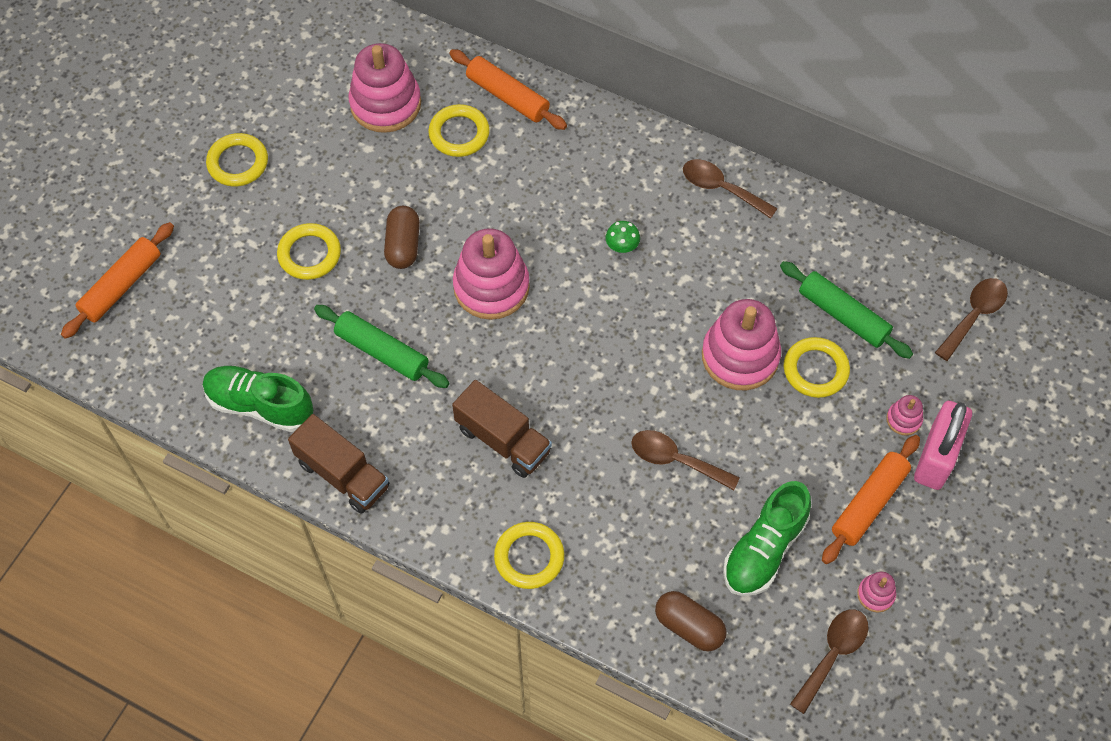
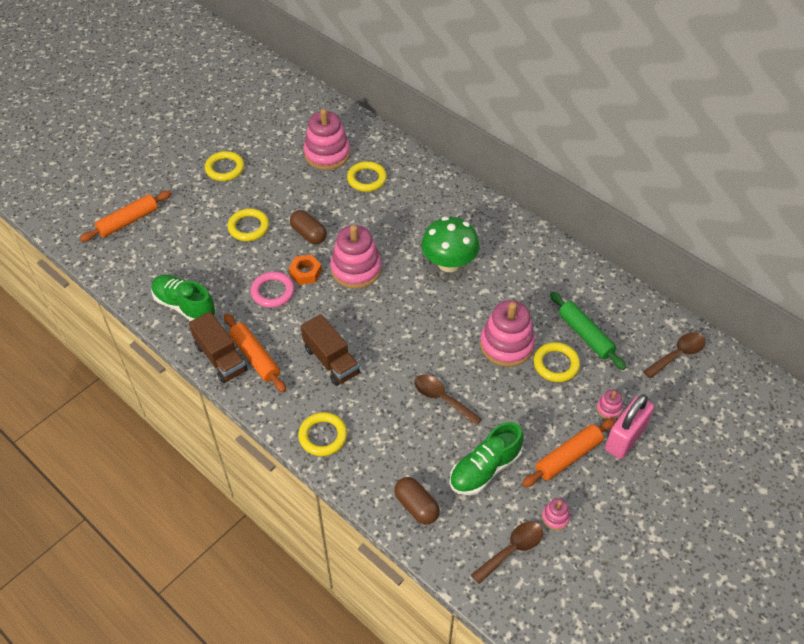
camera: 15 degrees right, 10 degrees down
green rolling pin [314,305,449,388] -> pink ring [250,272,295,308]
brown capsule [384,206,420,269] -> brown capsule turned 60 degrees counterclockwise [290,210,327,244]
orange rolling pin [450,49,567,130] -> orange rolling pin moved to [224,314,286,392]
green mushroom [605,221,640,253] -> green mushroom [421,216,480,272], size x2.44
brown spoon [683,159,778,219] -> none
none -> orange nut [289,255,322,285]

